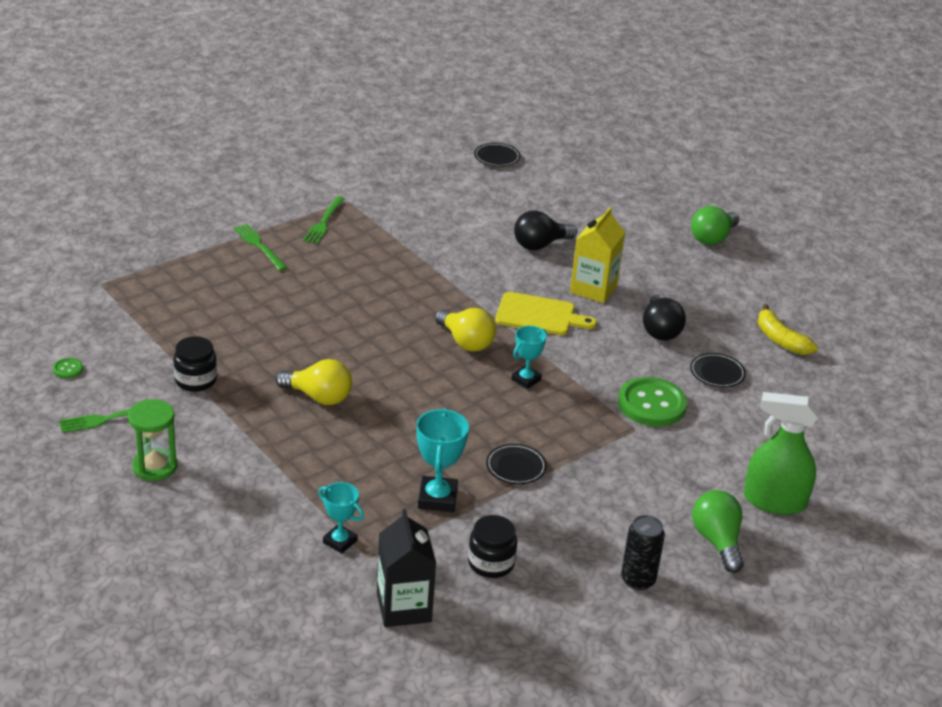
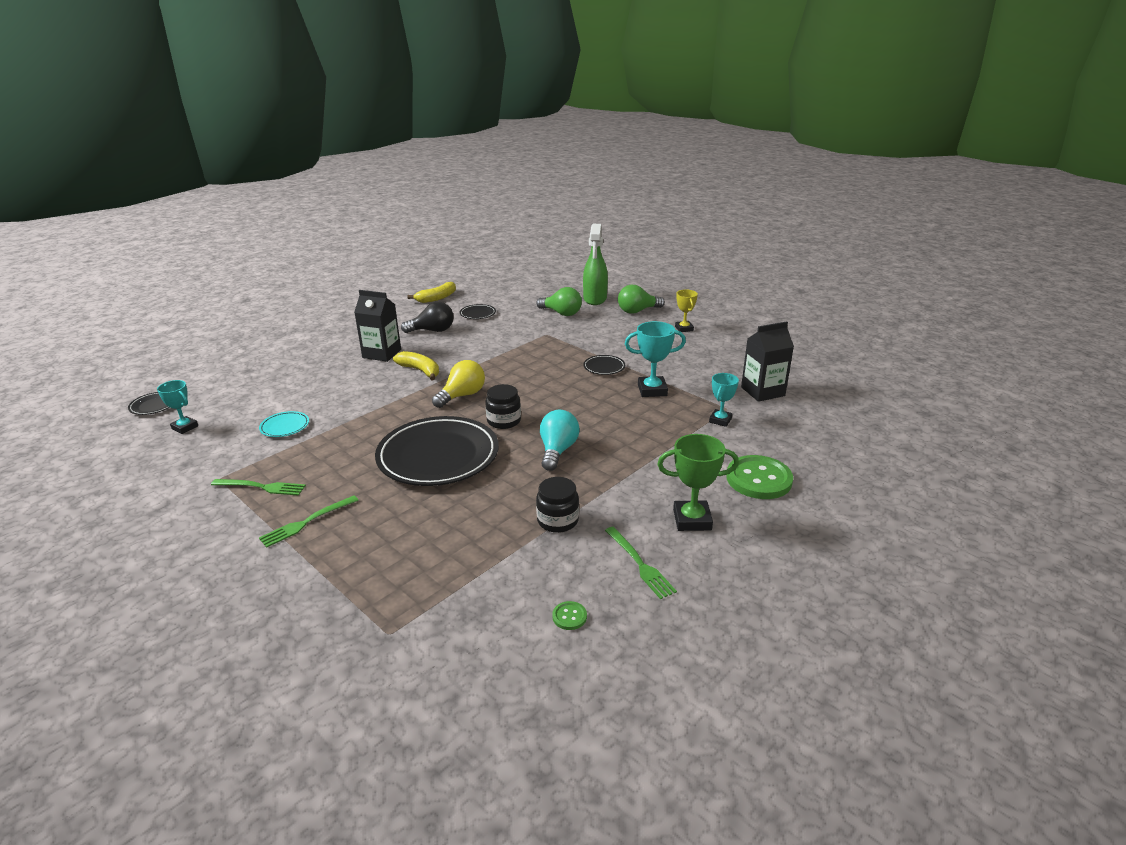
camera: 95 degrees left, 5 degrees down
green hourglass [128,399,177,481] -> green trophy [657,434,739,531]
yellow light bulb [276,359,352,405] -> turquoise light bulb [540,410,580,471]
black jar [468,515,518,578] -> black jar moved to [485,384,521,429]
yellow cutting board [495,292,597,335] -> yellow banana [393,351,439,381]
turquoise trophy [511,326,547,389] -> turquoise trophy moved to [157,380,198,434]
black light bulb [514,210,577,250] -> none
yellow carton [570,207,625,303] -> black carton [354,290,401,362]
green button [618,377,687,426] -> green button moved to [726,455,793,499]
black can [621,515,665,590] -> yellow trophy [675,290,698,332]
green light bulb [691,206,739,245] -> green light bulb moved to [536,287,582,316]
none -> turquoise plate [259,411,309,437]
none -> black plate [375,416,499,486]

